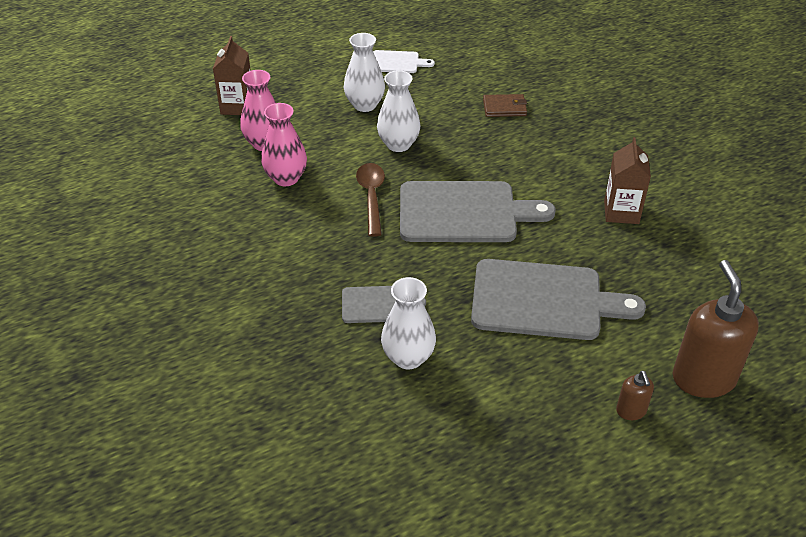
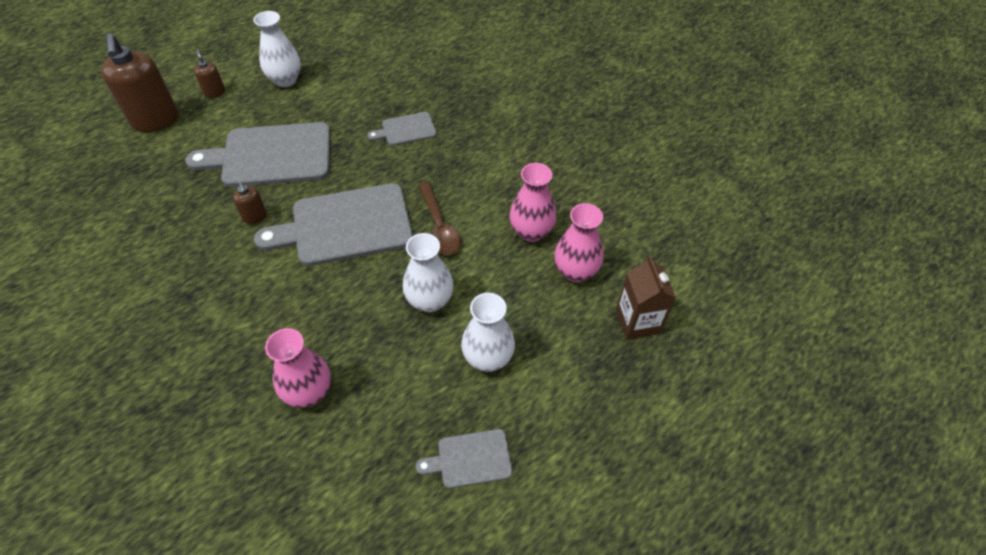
camera: 165 degrees right, 10 degrees up
white cutting board [373,50,435,73] -> grey cutting board [416,429,512,489]
white vase [381,277,436,369] -> white vase moved to [253,11,301,87]
brown wallet [483,94,527,117] -> pink vase [265,328,331,408]
brown carton [604,137,651,224] -> none
none -> brown soap dispenser [233,182,267,224]

